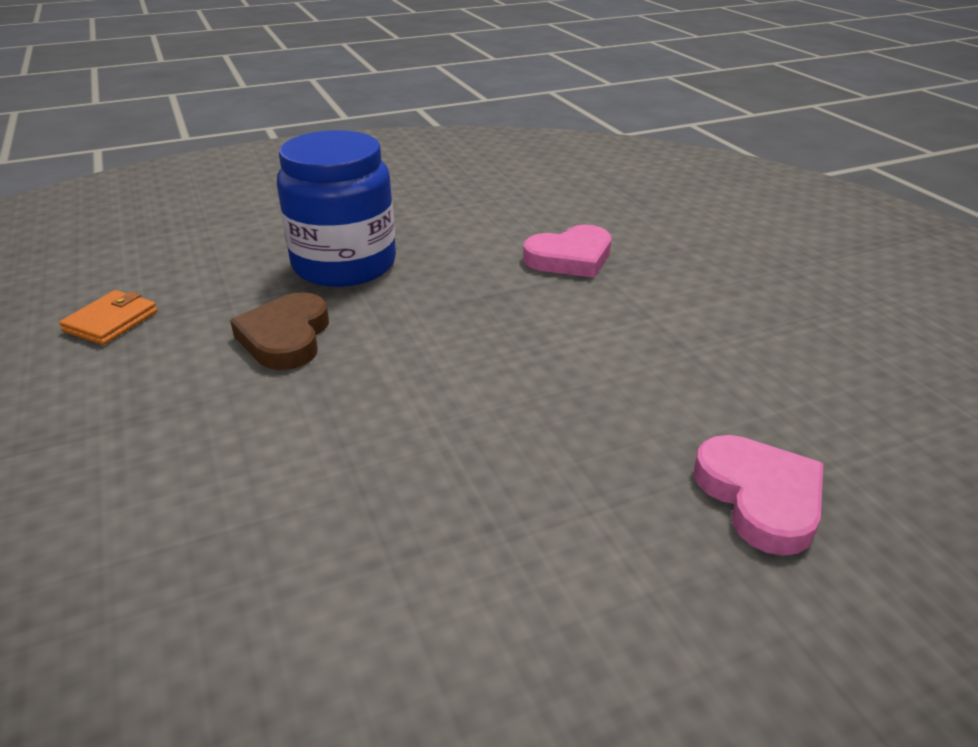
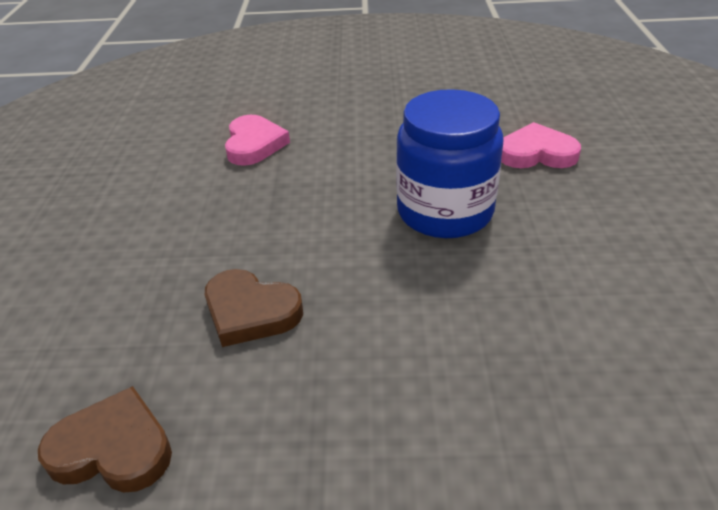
camera: 65 degrees left, 5 degrees up
orange wallet [59,290,157,345] -> brown heart [38,386,172,493]
blue jar [277,130,396,287] -> blue jar moved to [396,89,504,238]

